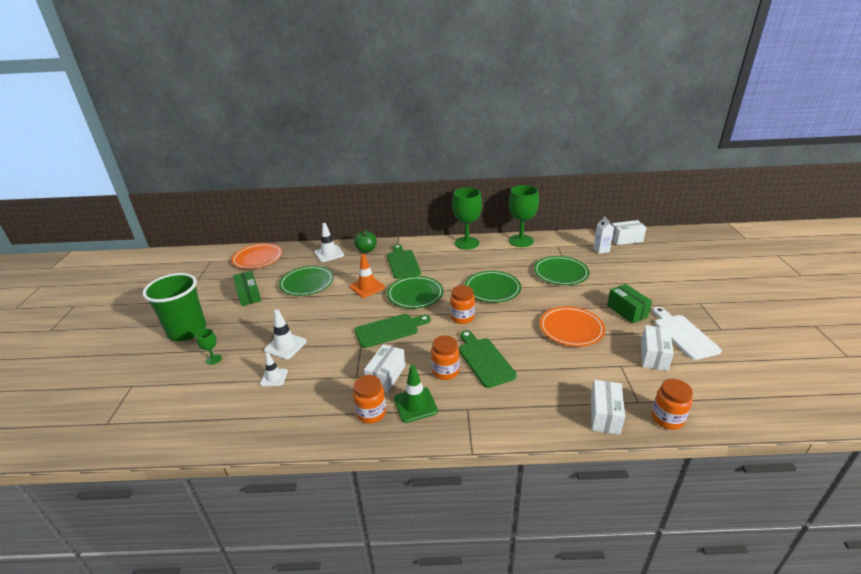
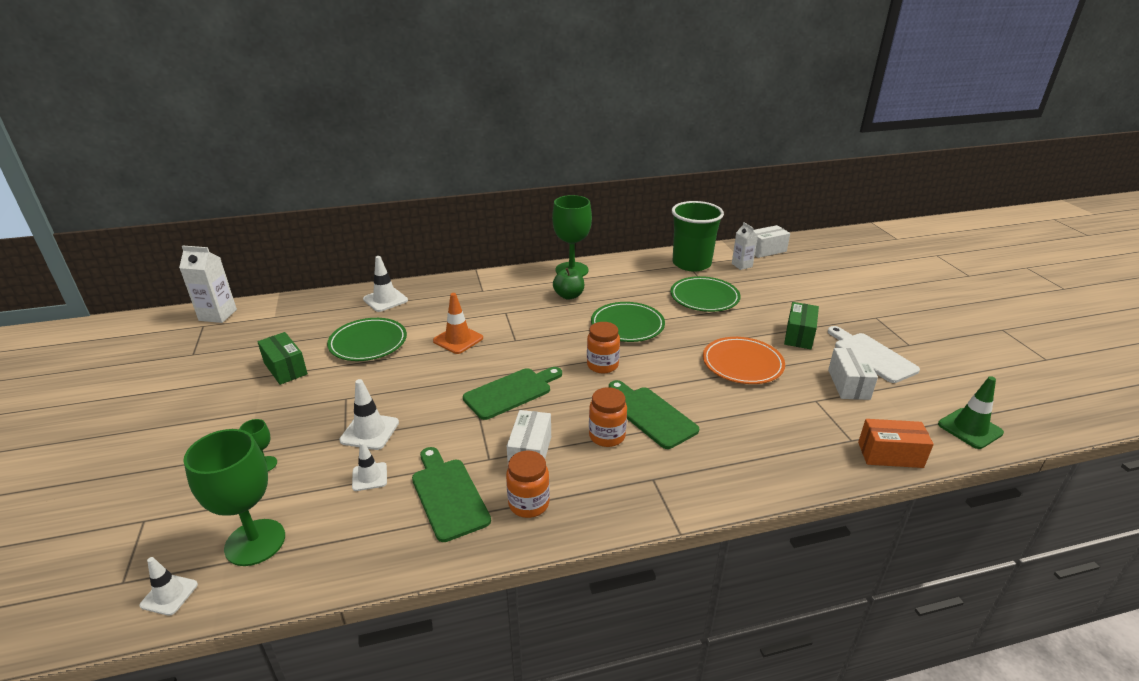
camera: 15 degrees left, 0 degrees up
green cup [142,273,206,341] -> green cup moved to [672,201,724,271]
orange plate [231,243,282,269] -> none
green apple [354,231,377,253] -> green apple moved to [553,268,584,300]
green cutting board [387,244,421,279] -> green cutting board moved to [412,447,491,542]
green plate [387,276,443,309] -> none
green traffic cone [394,365,438,423] -> green traffic cone moved to [938,376,1004,449]
green goblet [509,185,539,247] -> green goblet moved to [183,429,285,566]
white box [591,380,625,435] -> none
green box [607,284,652,324] -> green box turned 60 degrees clockwise [784,302,819,349]
orange jar [652,379,693,430] -> orange box [858,419,934,468]
none -> white traffic cone [139,557,198,616]
none -> white carton [179,246,237,323]

